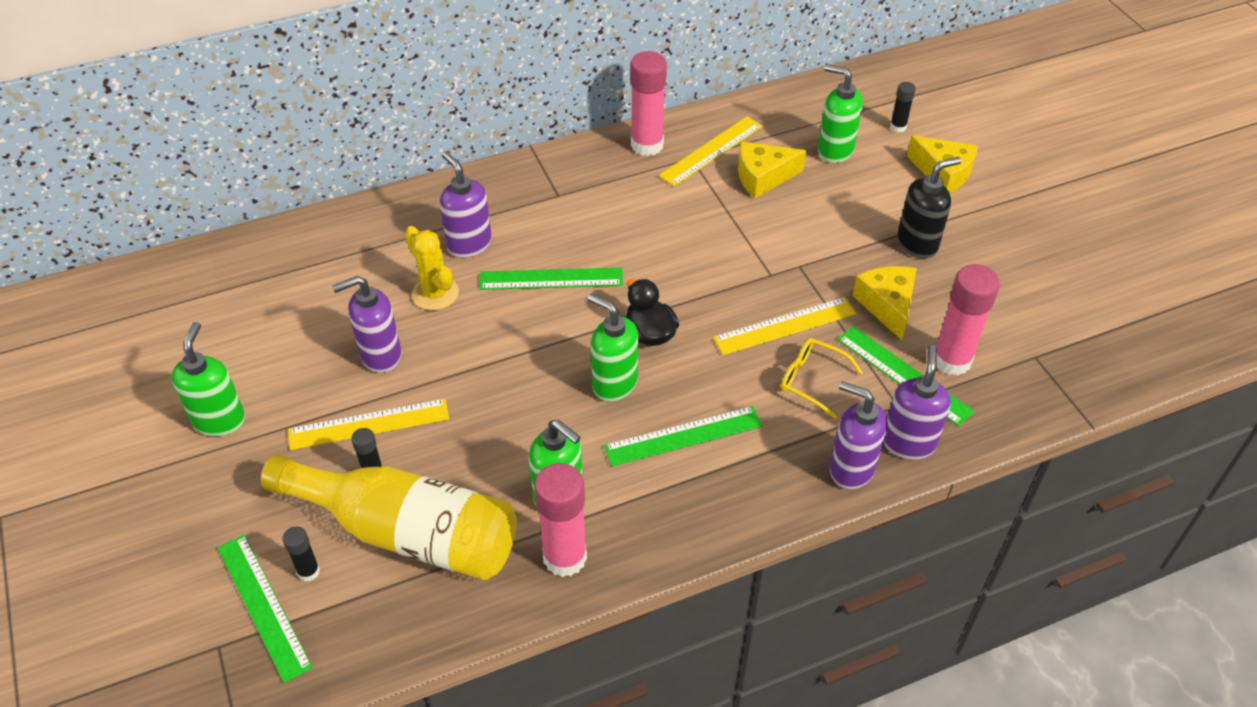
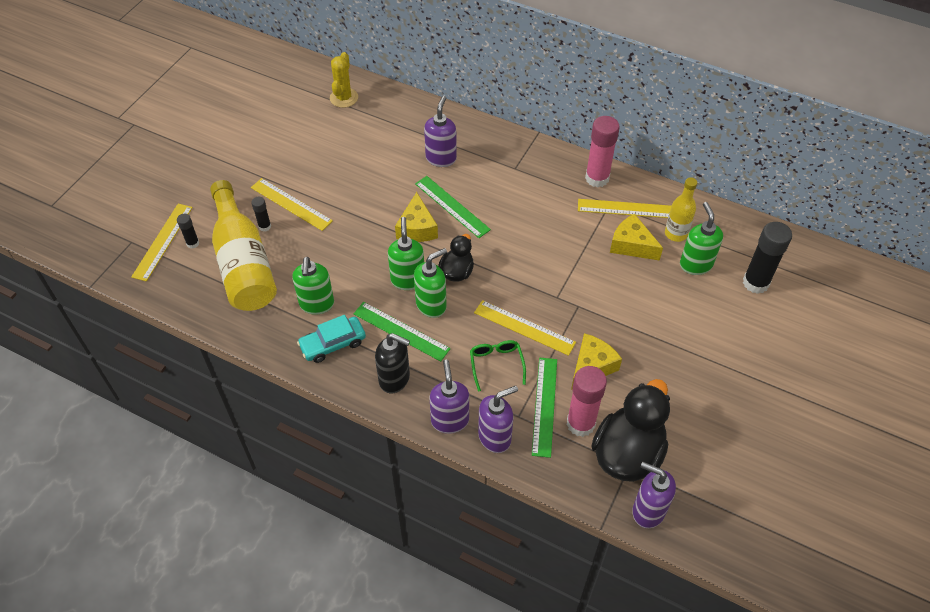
camera: 50 degrees right, 5 degrees up
green soap dispenser [172,322,245,436] -> green soap dispenser moved to [414,248,447,318]
green ruler [218,535,313,683] -> yellow ruler [131,204,193,281]
purple soap dispenser [332,276,401,373] -> purple soap dispenser moved to [632,462,676,528]
yellow cactus [405,226,459,310] -> yellow cactus moved to [330,52,358,108]
pink glue stick [534,463,587,577] -> none
yellow glasses [781,338,863,419] -> green glasses [470,340,526,392]
black glue stick [890,82,916,132] -> black glue stick [743,222,792,294], size x2.00
black soap dispenser [897,157,961,259] -> black soap dispenser moved to [375,333,410,393]
yellow cheese [907,135,978,194] -> yellow cheese moved to [395,192,438,242]
none -> turquoise car [297,315,366,363]
none -> black duck [591,379,670,482]
none -> yellow bottle [665,177,697,242]

